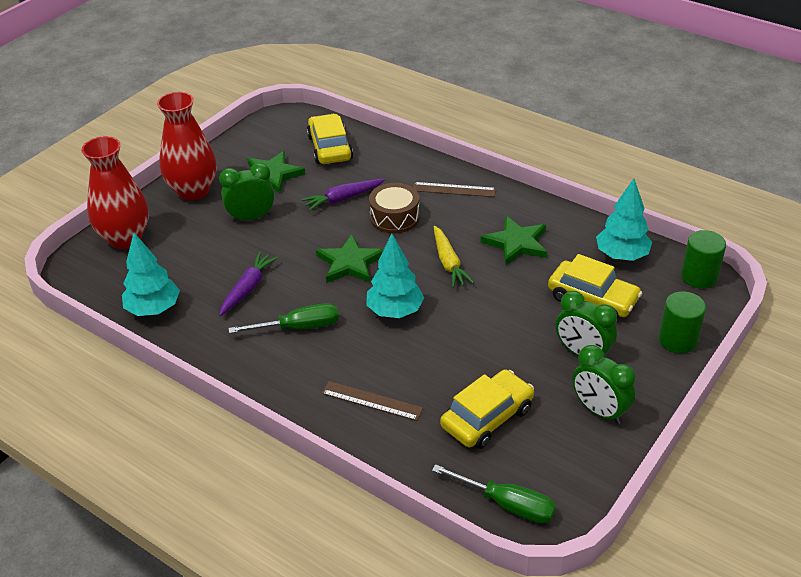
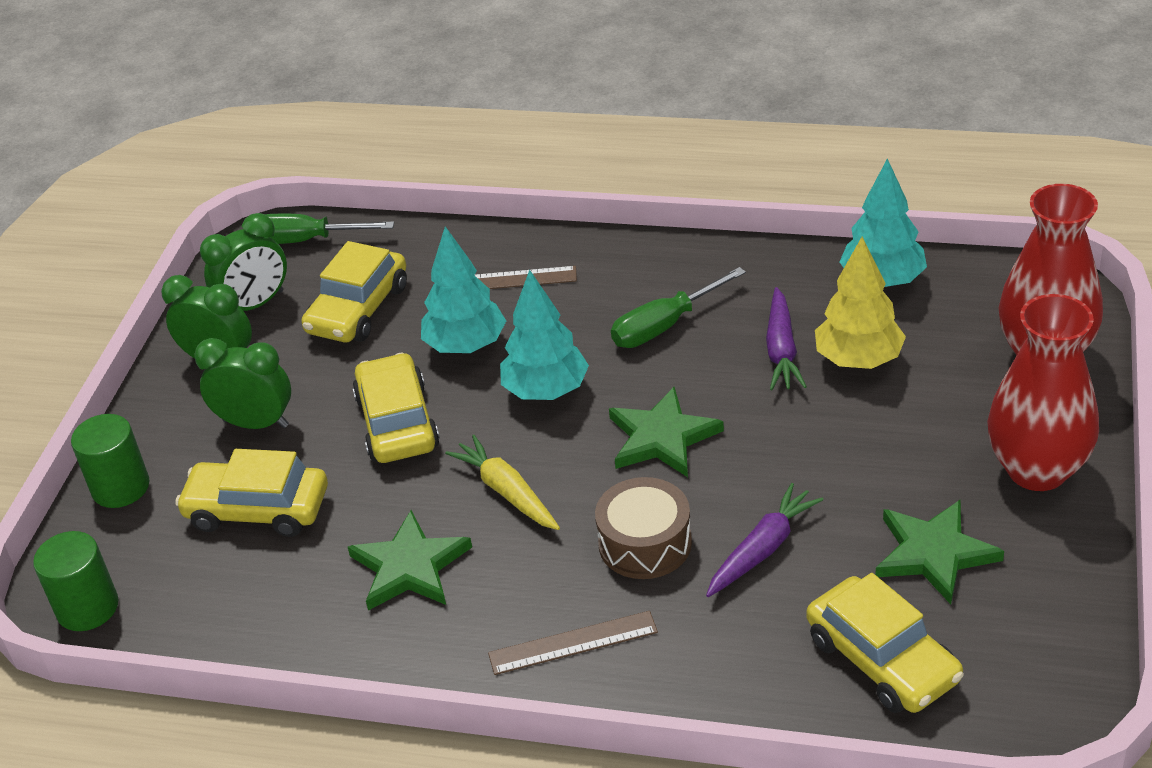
camera: 160 degrees right, 0 degrees up
green clock [219,163,274,222] -> green clock moved to [200,213,287,311]
turquoise tree [596,179,652,261] -> turquoise tree moved to [421,226,506,353]
none -> yellow car [353,353,440,463]
none -> yellow tree [815,237,906,369]

